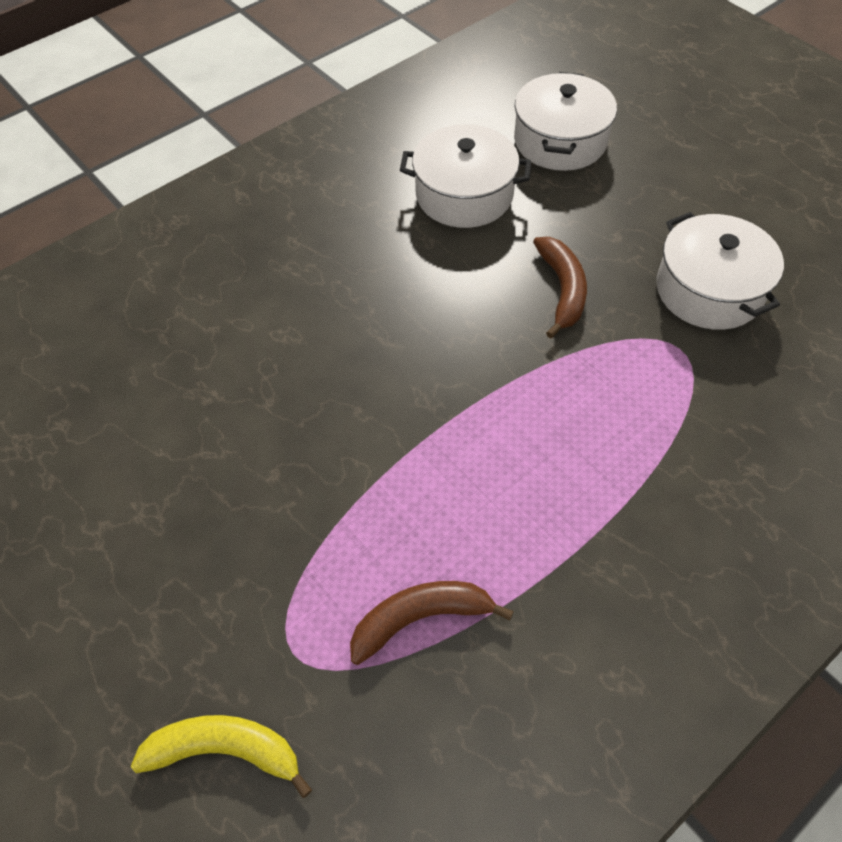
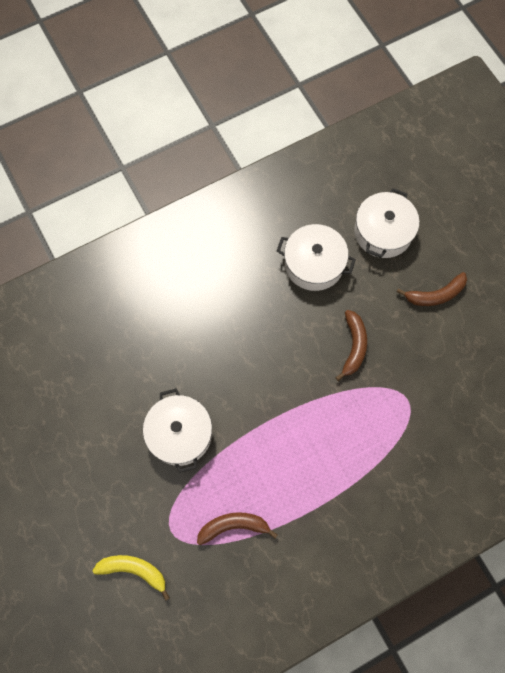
camera: 10 degrees right, 15 degrees up
white pot [656,212,784,330] -> white pot moved to [143,388,212,473]
none -> brown banana [397,272,467,306]

